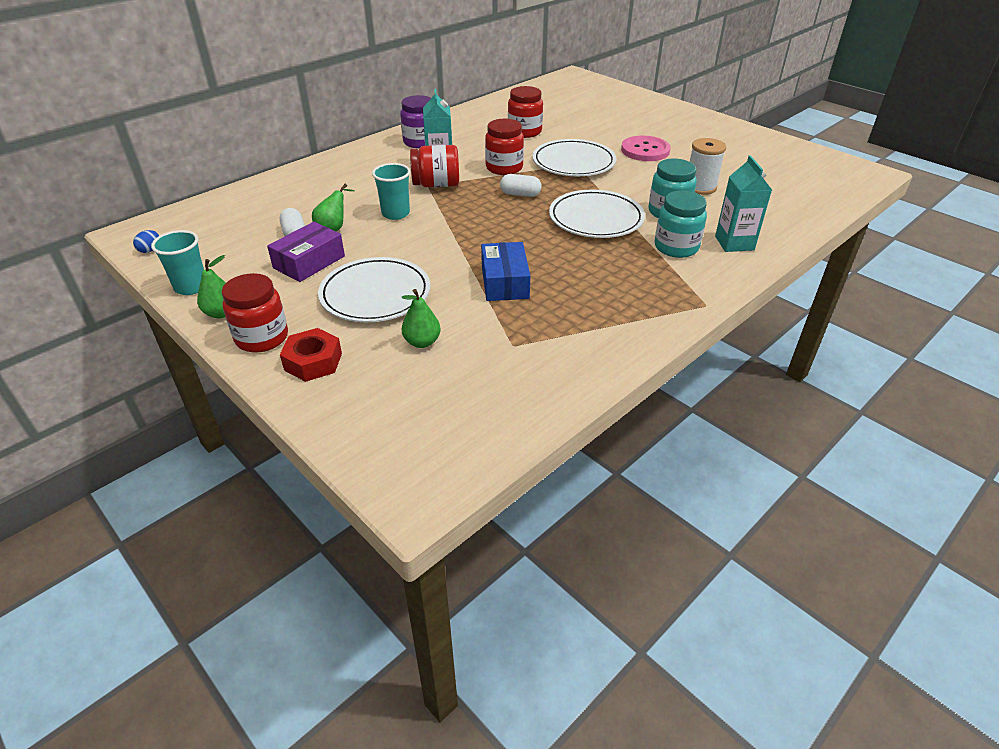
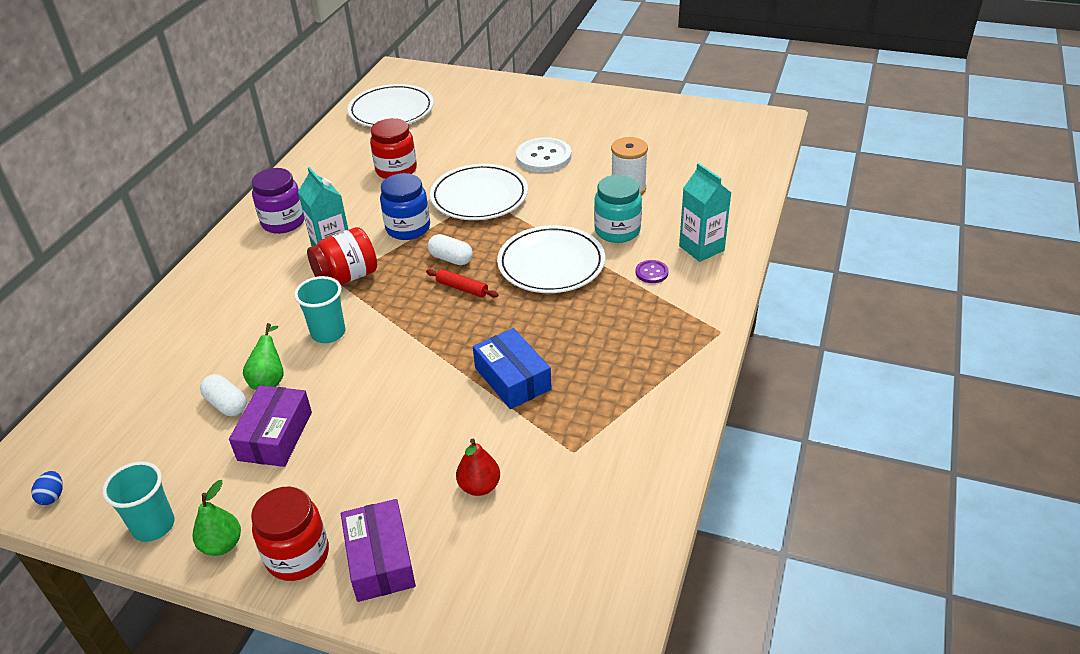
camera: 25 degrees left, 0 degrees up
red nut [280,328,342,382] -> purple box [341,499,416,602]
white plate [318,257,430,322] -> white plate moved to [348,84,434,127]
green pear [402,289,441,348] -> red pear [456,439,500,496]
red jar [485,119,524,175] -> blue jar [380,173,430,240]
white capsule [500,174,542,197] -> white capsule turned 45 degrees clockwise [428,234,473,265]
pink button [621,136,671,161] -> white button [516,137,572,173]
turquoise jar [654,191,707,258] -> purple button [635,260,669,283]
none -> red rolling pin [426,269,499,298]

